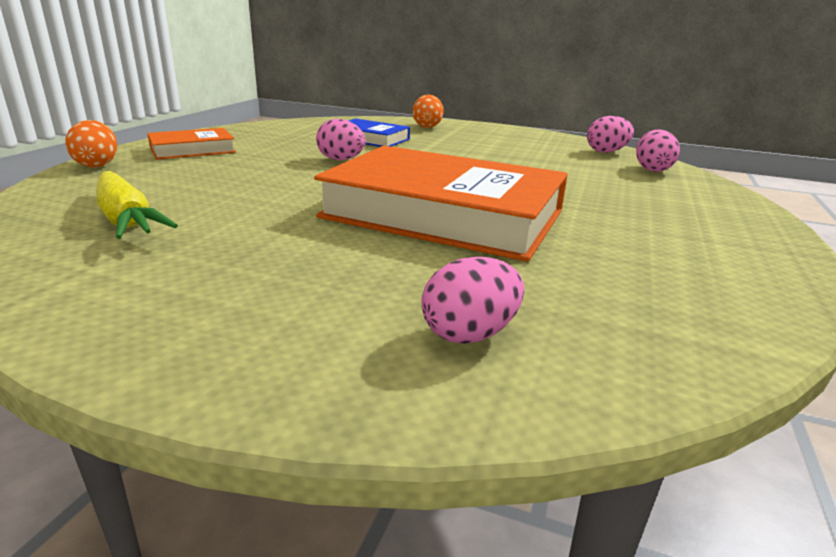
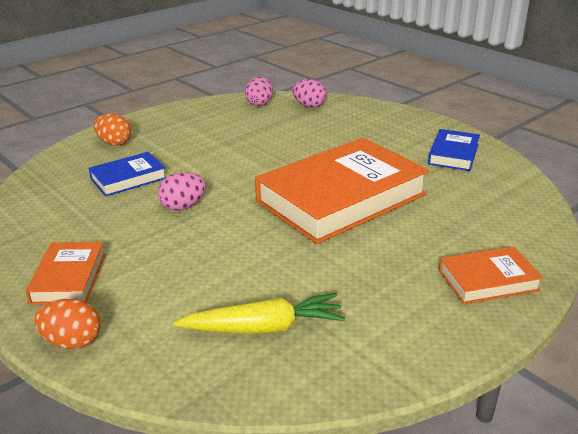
camera: 60 degrees left, 5 degrees up
pink egg [421,257,524,344] -> none
none -> blue book [428,129,480,171]
none -> orange book [439,246,543,304]

